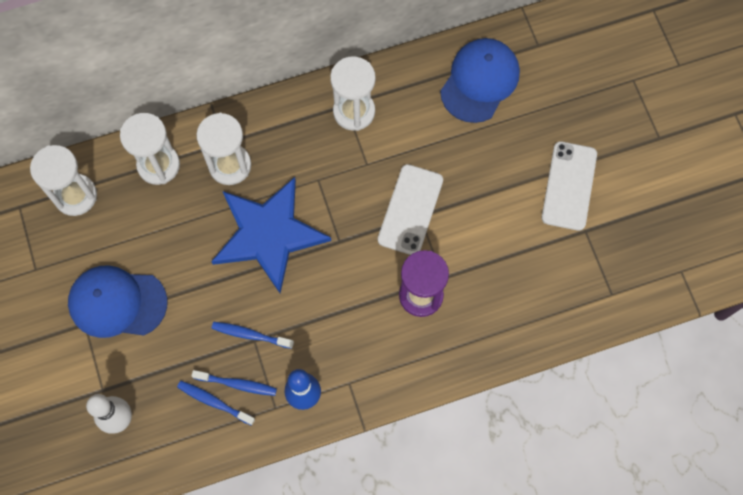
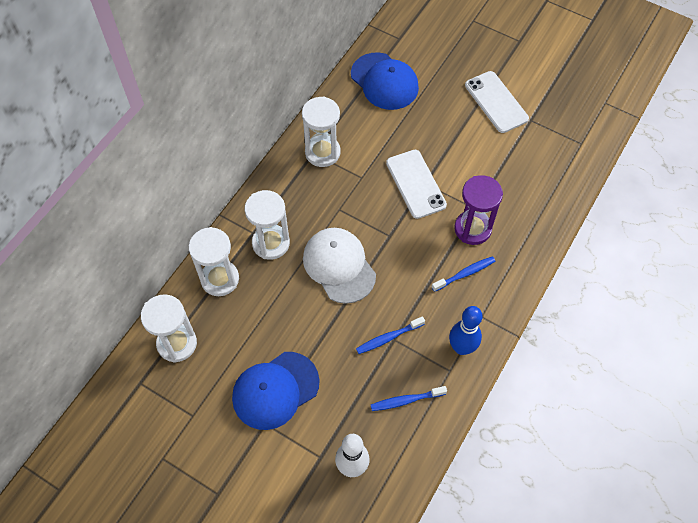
camera: 40 degrees left, 10 degrees down
blue toothbrush [192,370,277,396] -> blue toothbrush moved to [432,256,495,292]
blue star [211,177,331,293] -> white cap [303,228,376,304]
blue cap [440,38,520,123] -> blue cap turned 150 degrees clockwise [351,53,419,110]

